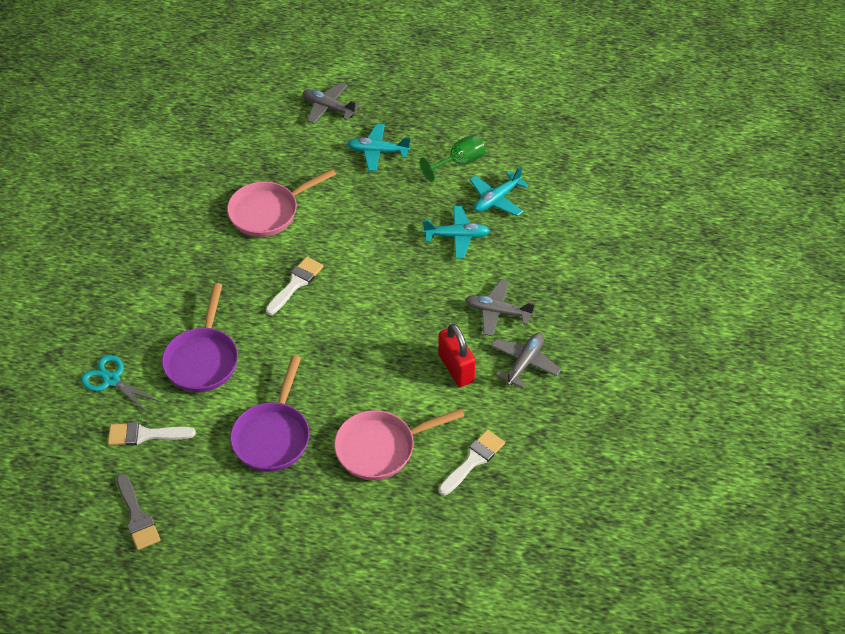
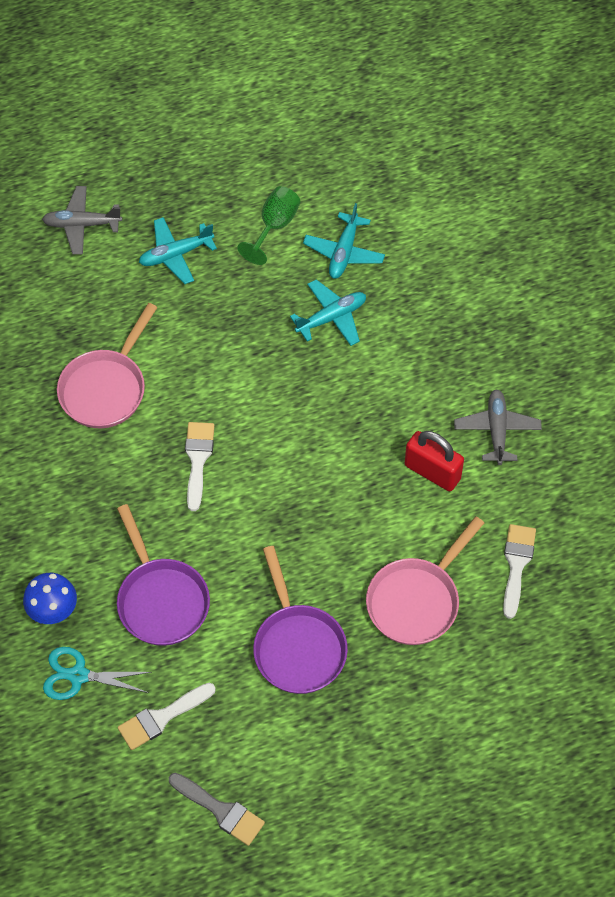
camera: 30 degrees left, 10 degrees up
grey plane [465,279,535,336] -> none
none -> blue mushroom [23,573,77,624]

